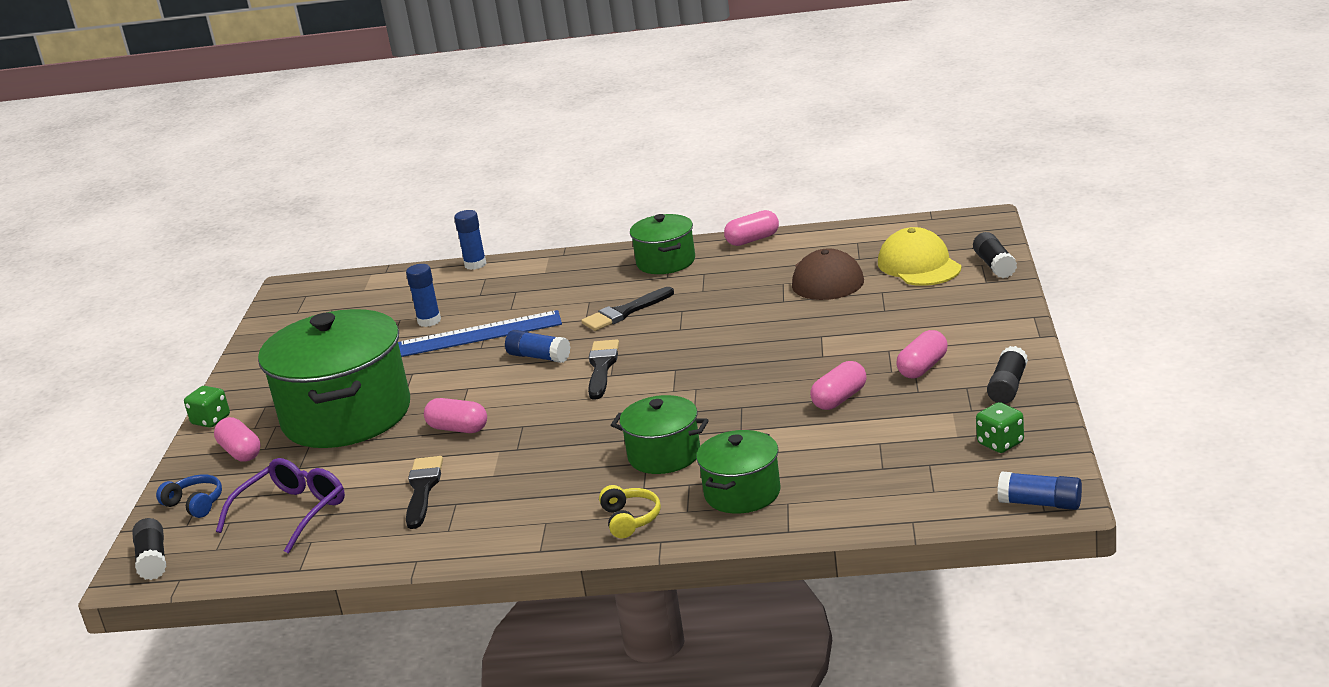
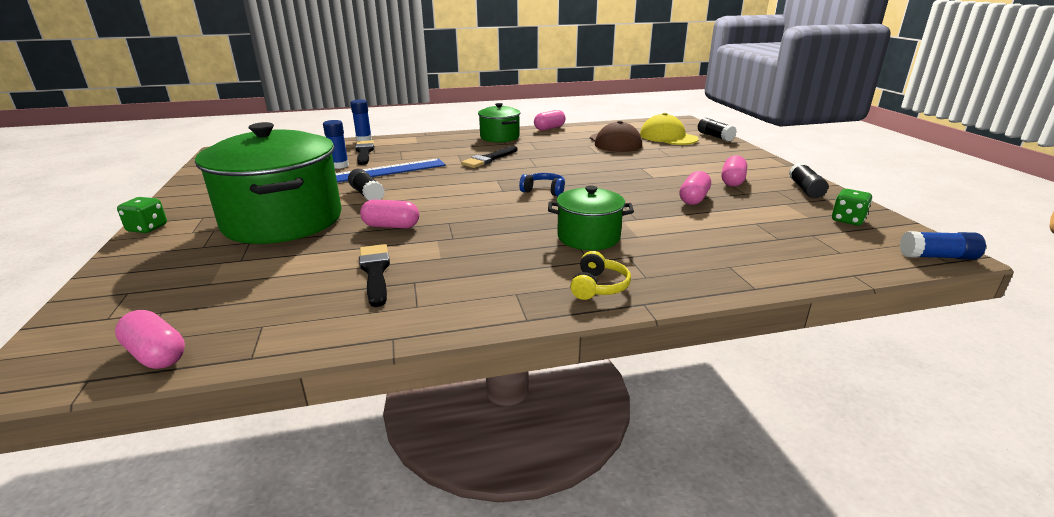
camera: 20 degrees left, 0 degrees up
black glue stick [132,518,166,580] -> black glue stick moved to [348,169,385,201]
blue headphones [156,474,222,518] -> blue headphones moved to [519,173,565,196]
pink capsule [214,417,261,462] -> pink capsule moved to [115,310,185,369]
purple glasses [216,458,345,554] -> none
blue glue stick [505,330,571,363] -> none
black brush [588,339,619,400] -> black brush moved to [355,140,374,165]
yellow headphones [599,485,661,538] -> yellow headphones turned 45 degrees clockwise [570,251,631,300]
green pot [696,430,781,514] -> none

